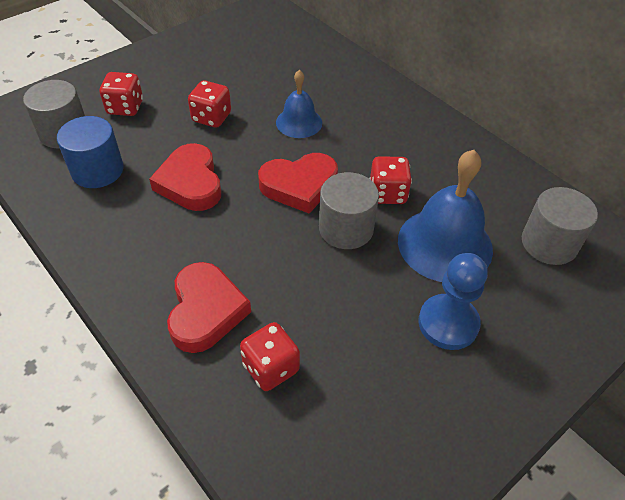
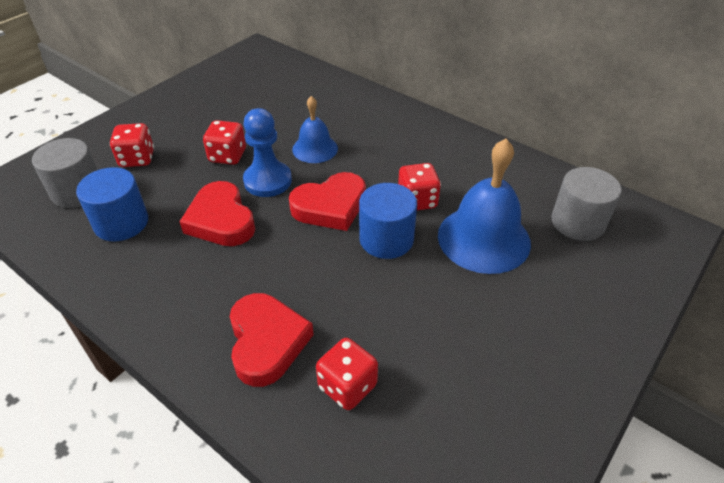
camera: 10 degrees left, 5 degrees down
grey cylinder [319,172,379,249] -> blue cylinder [359,183,417,259]
blue pawn [418,253,488,350] -> blue pawn moved to [243,108,292,197]

